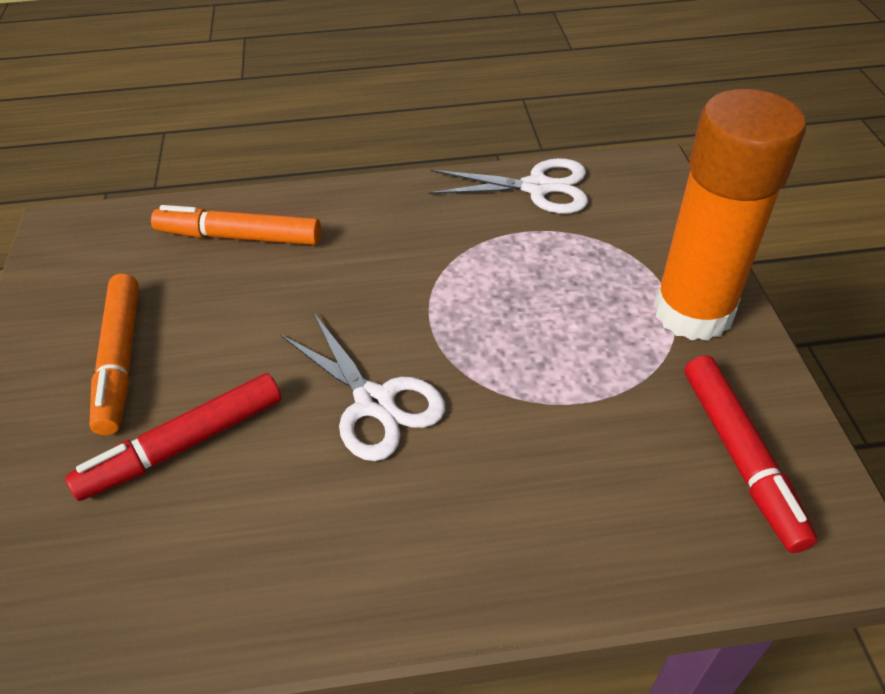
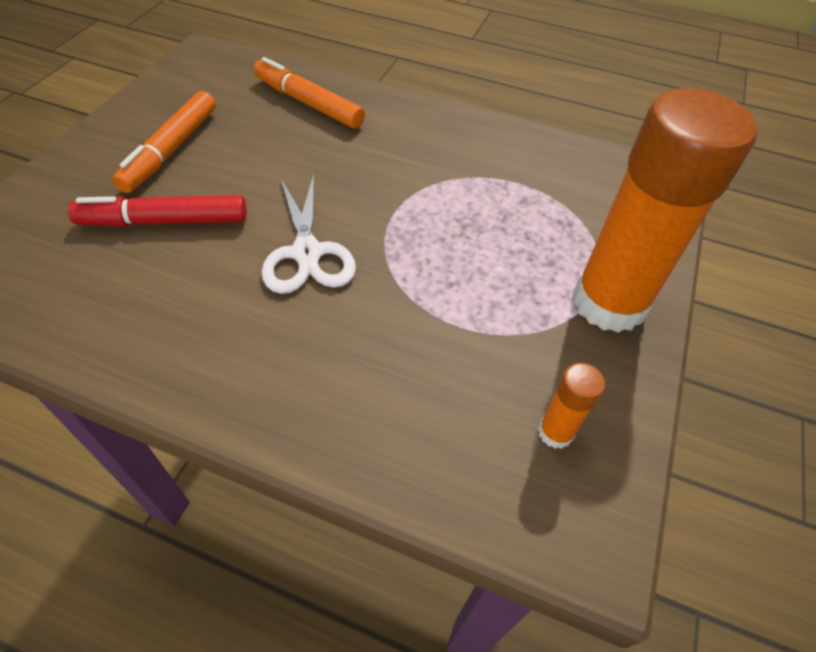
camera: 25 degrees right, 5 degrees up
white scissors [428,158,588,214] -> none
red marker [685,355,818,553] -> orange glue stick [538,363,605,449]

